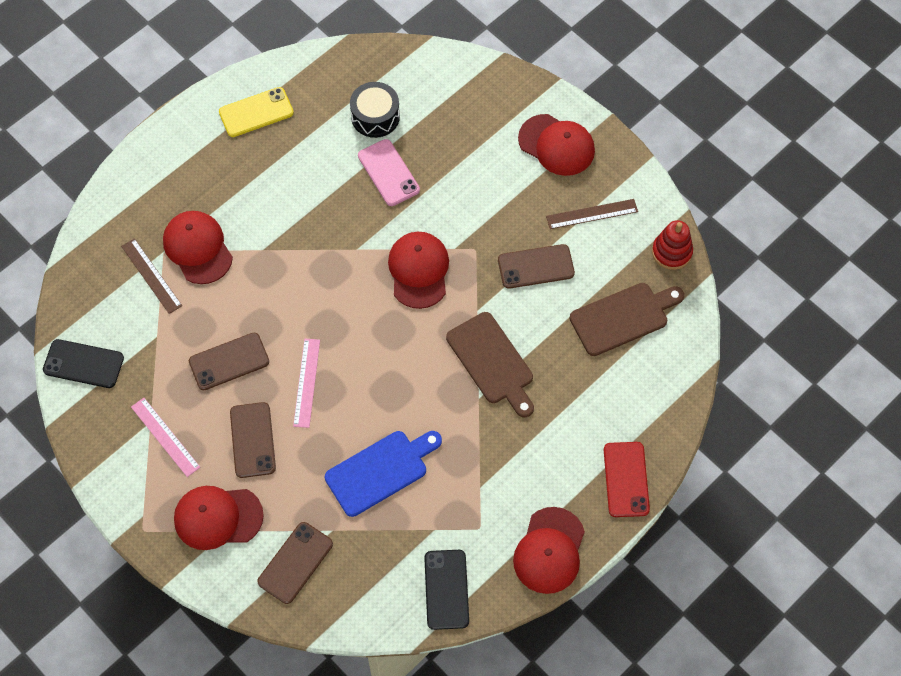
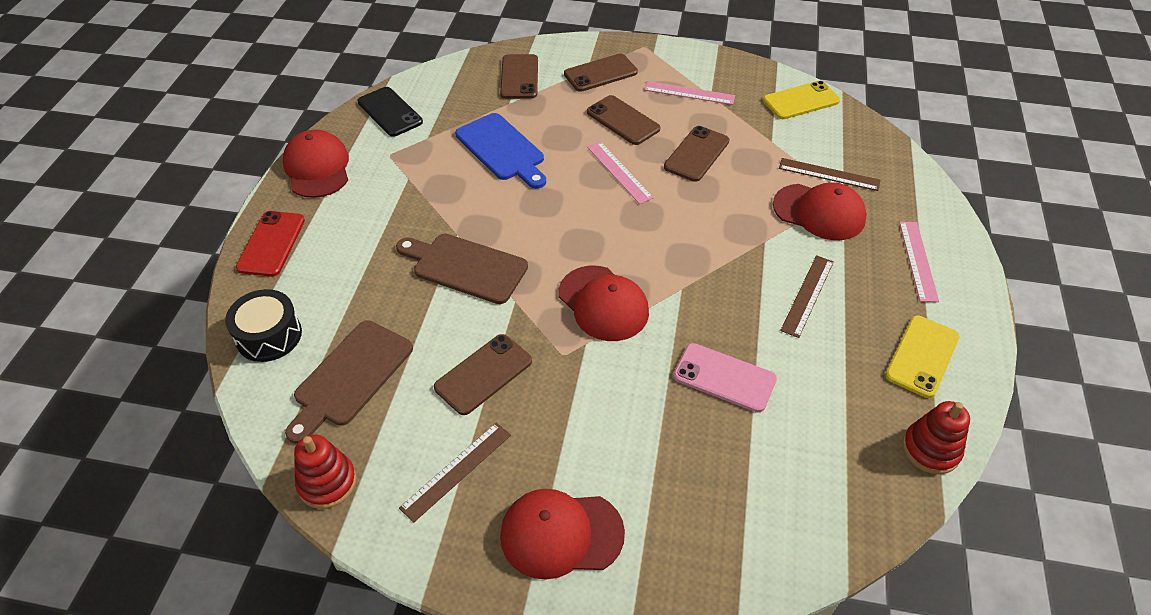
camera: 145 degrees right, 15 degrees down
black phone [43,339,124,388] -> yellow phone [763,81,840,119]
red cap [174,486,264,550] -> brown phone [564,54,638,92]
blue cutting board [325,431,442,517] -> blue cutting board turned 60 degrees counterclockwise [455,113,546,189]
black drum [350,82,400,138] -> black drum moved to [225,289,302,362]
red phone [604,442,650,517] -> red phone turned 45 degrees clockwise [236,211,305,277]
none -> brown ruler [780,255,834,338]
none -> pink ruler [899,221,939,302]
none -> red stacking toy [902,401,970,474]

